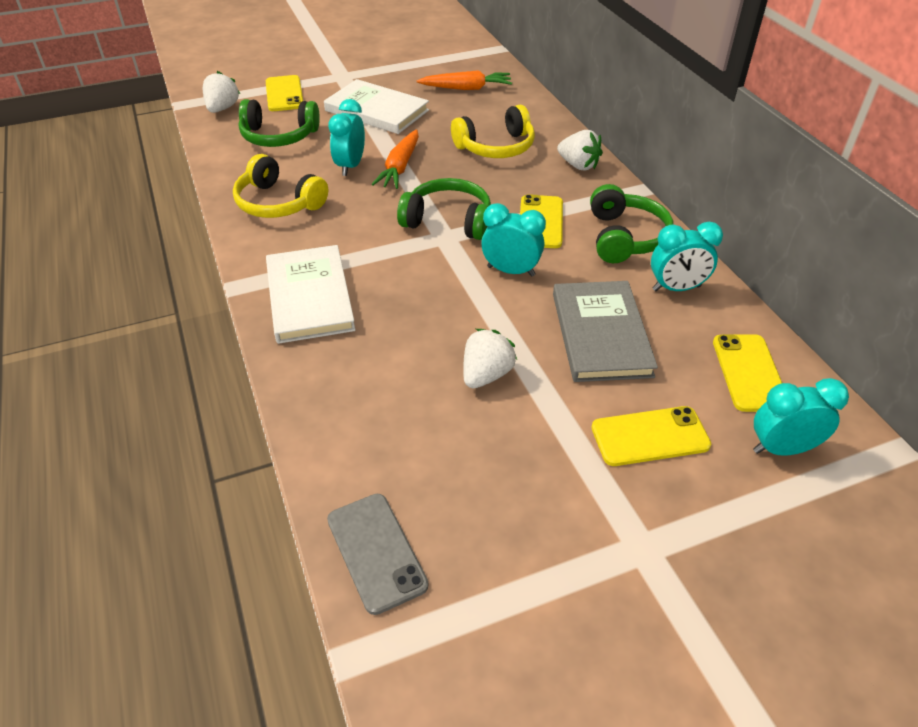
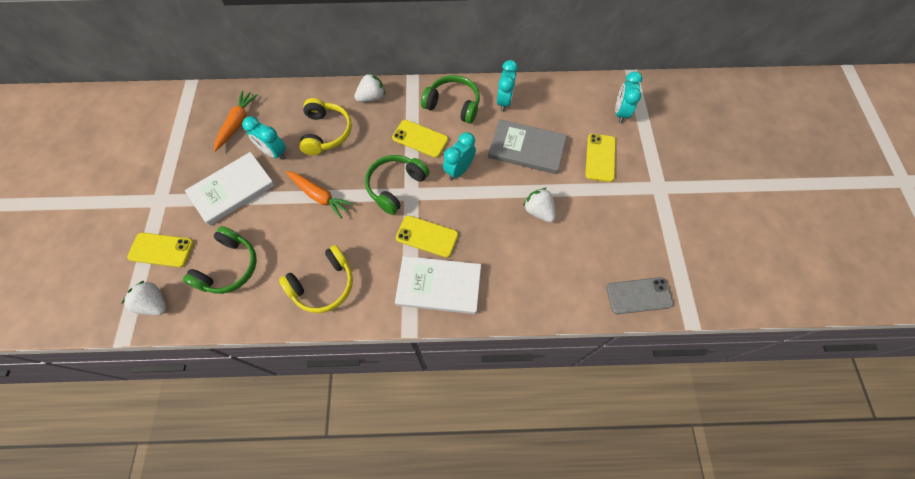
camera: 70 degrees left, 20 degrees up
turquoise clock [328,99,365,176] -> turquoise clock moved to [242,116,286,160]
yellow phone [713,334,782,412] -> yellow phone moved to [396,215,458,258]

